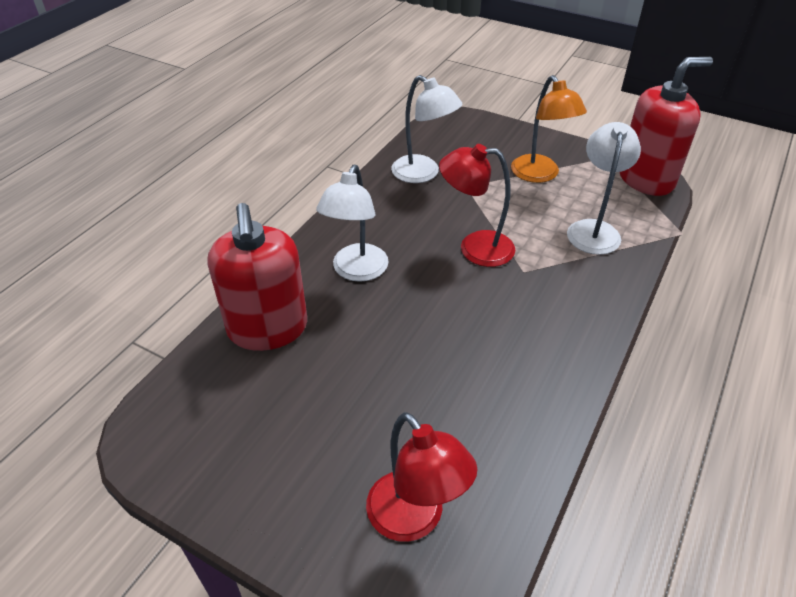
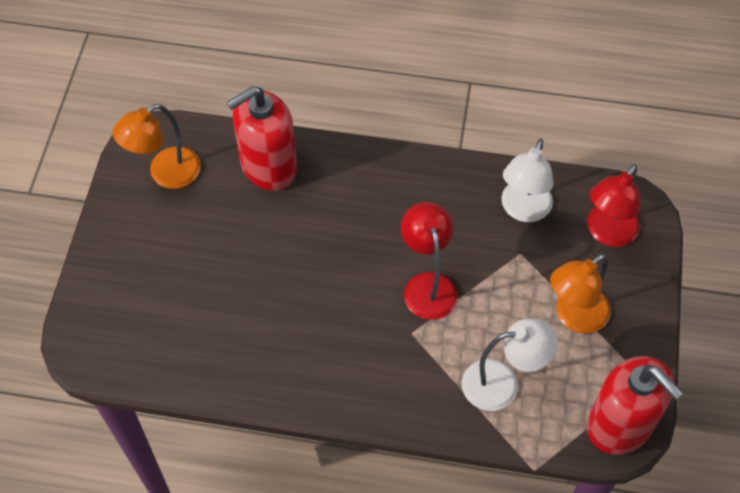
camera: 70 degrees right, 15 degrees up
white lamp [316,165,389,282] -> none
red lamp [366,412,478,542] -> red lamp moved to [587,164,640,247]
none -> orange lamp [112,104,201,189]

